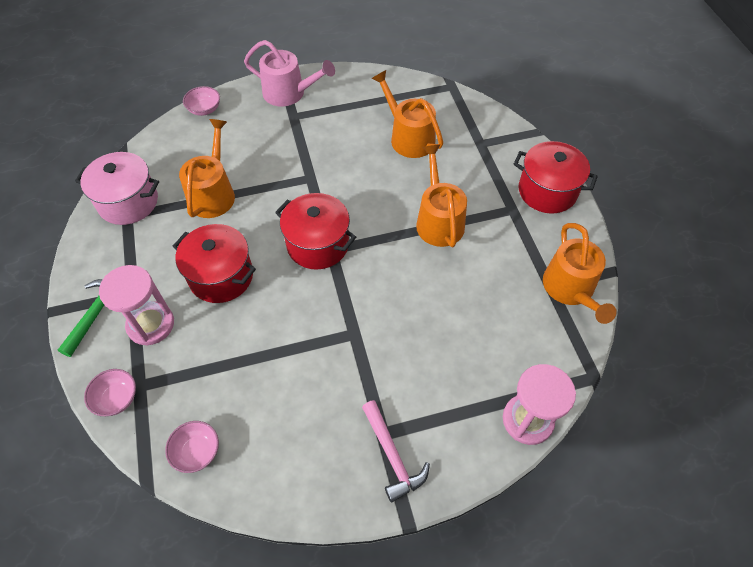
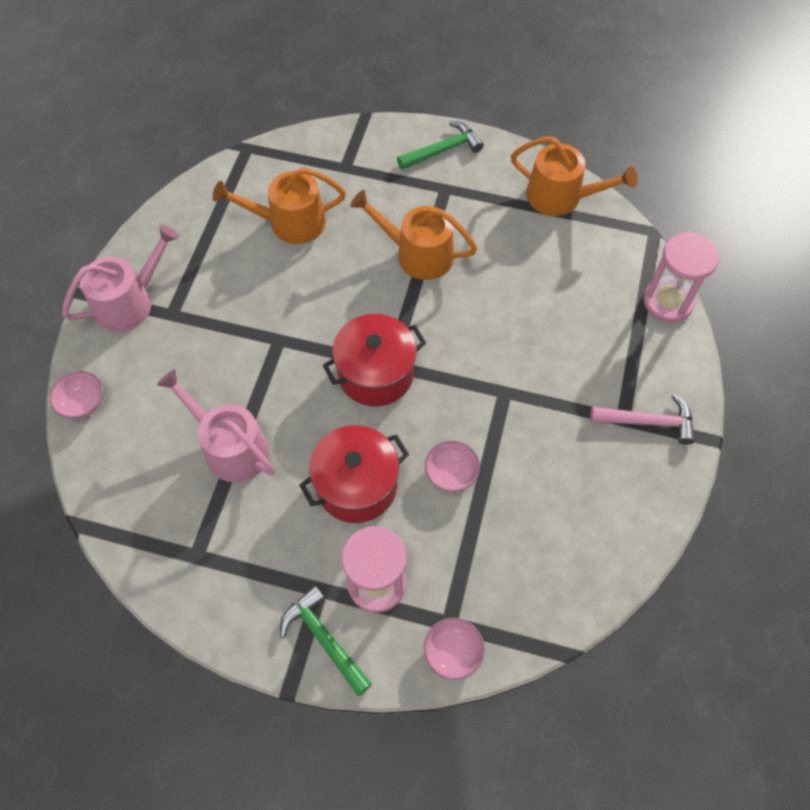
camera: 60 degrees left, 5 degrees up
pink pot [75,152,159,225] -> none
pink bowl [165,421,219,473] -> pink bowl moved to [425,441,480,492]
orange watering can [179,119,235,218] -> pink watering can [157,369,275,483]
red pot [514,141,598,214] -> green hammer [397,121,484,170]

